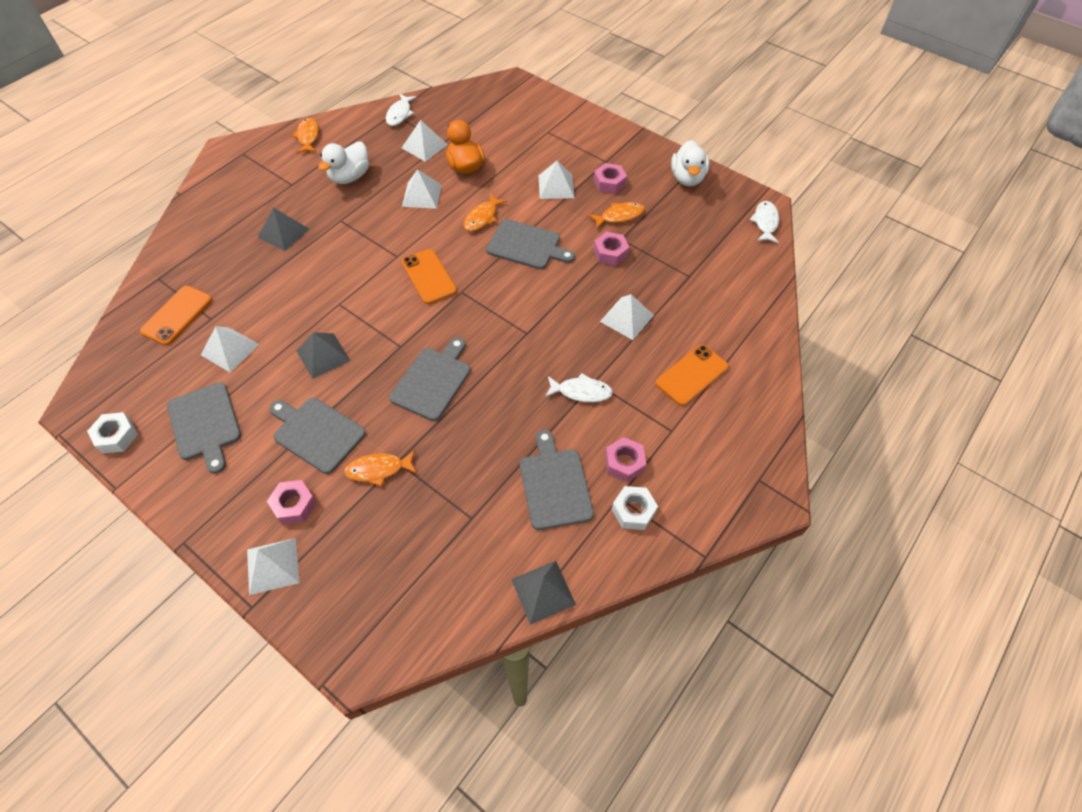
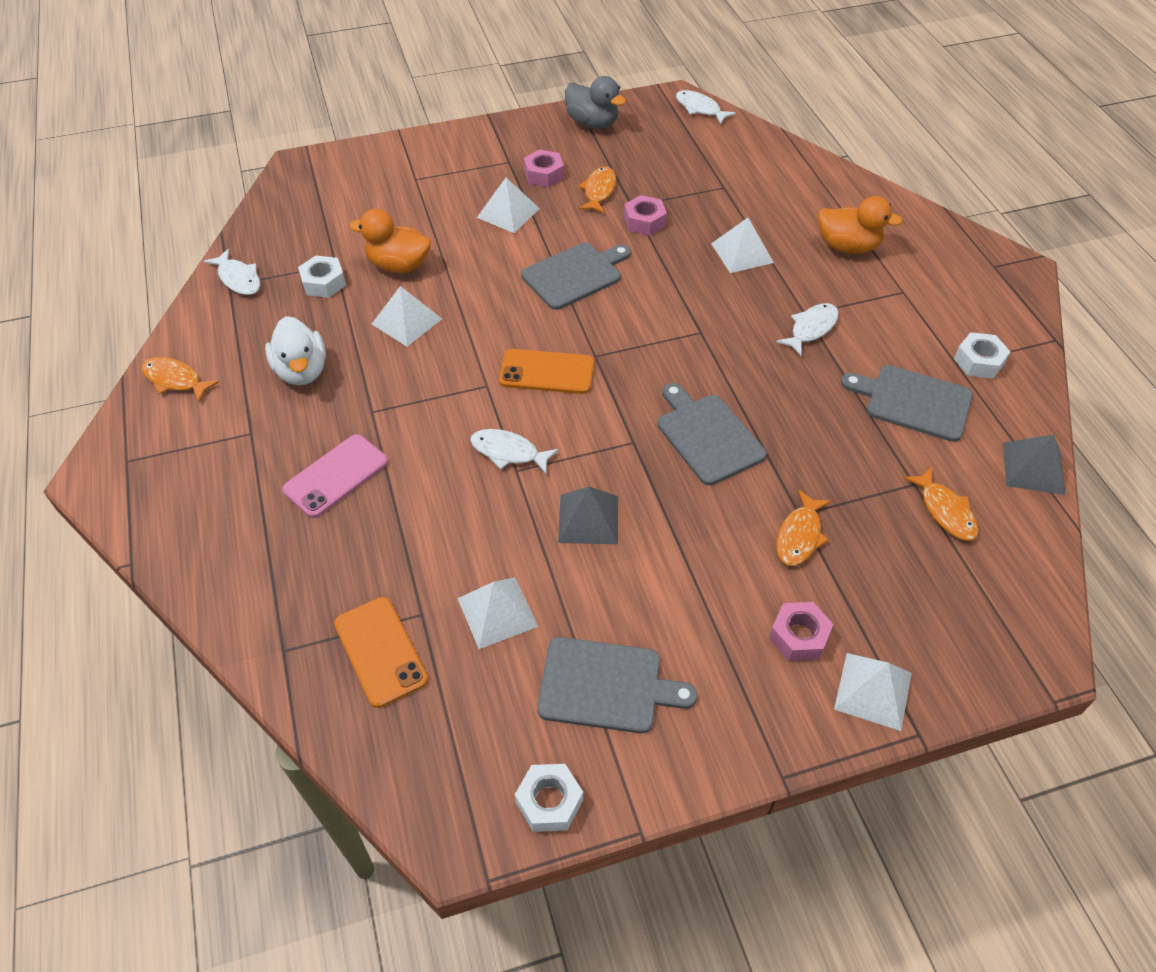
camera: 55 degrees left, 5 degrees down
grey pyramid [258,207,309,251] -> pink phone [282,434,388,518]
grey cutting board [269,398,366,474] -> none
white pyramid [402,120,448,162] -> white nut [298,255,346,298]
orange fish [464,193,507,231] -> orange fish moved to [903,467,979,541]
pink nut [605,437,646,482] -> none
orange phone [656,345,729,406] -> orange duck [818,196,903,254]
white duck [671,140,709,186] -> grey duck [565,76,626,129]
none -> white fish [470,429,559,474]

